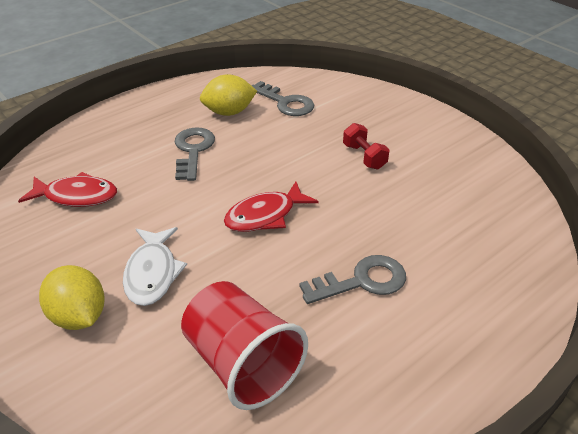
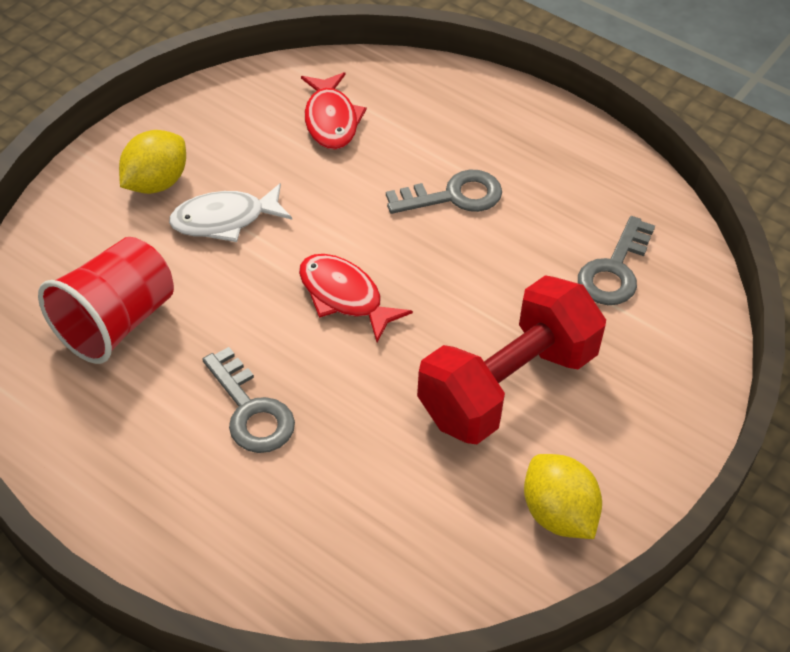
camera: 75 degrees right, 10 degrees up
yellow lemon [200,74,257,116] -> yellow lemon moved to [524,454,602,539]
red dumbbell [343,123,390,169] -> red dumbbell [417,275,606,444], size x2.32

